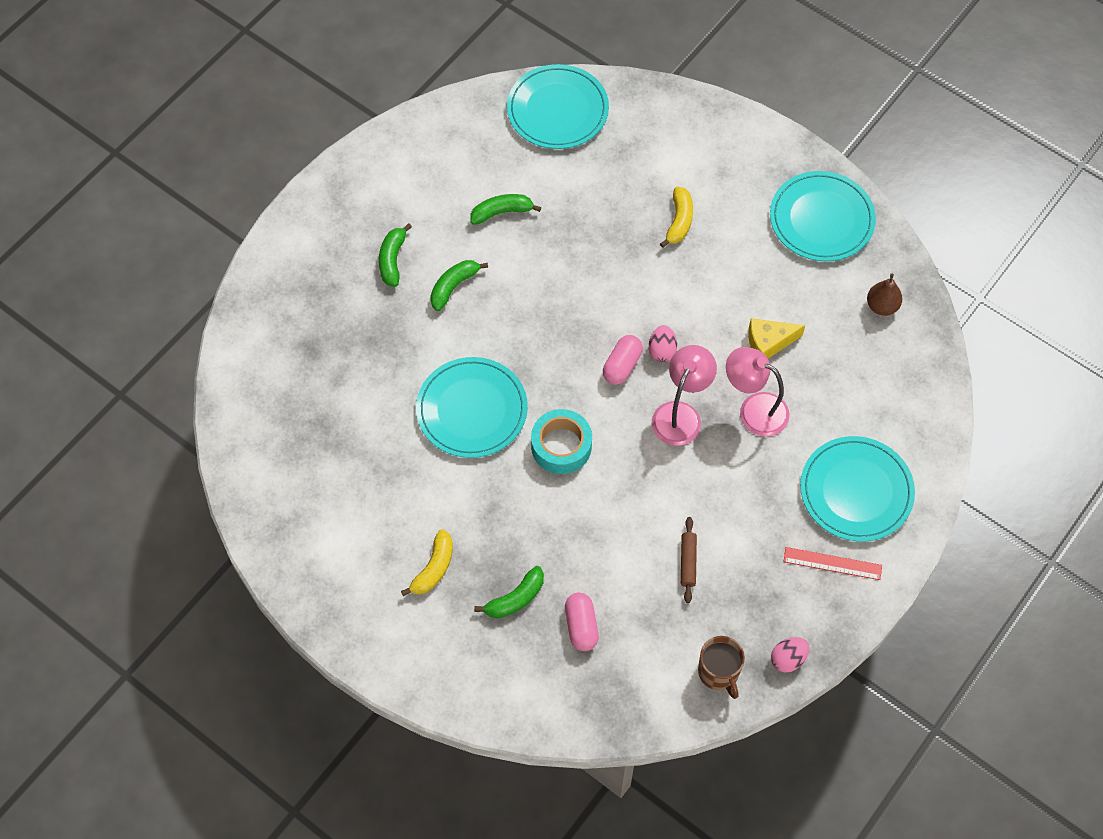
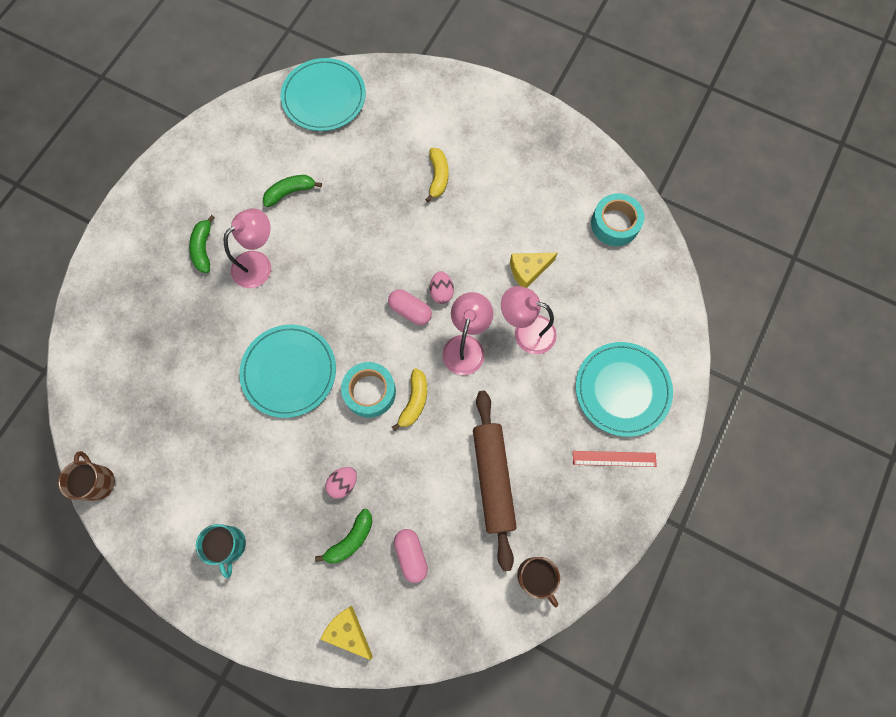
camera: 10 degrees left, 10 degrees up
yellow banana [401,529,453,596] -> yellow banana moved to [392,368,427,431]
green banana [430,260,488,311] -> pink lamp [224,208,271,288]
pink capsule [603,335,643,385] -> pink capsule turned 75 degrees counterclockwise [388,289,432,325]
brown rolling pin [681,517,697,603] -> brown rolling pin [473,391,517,571], size x2.24
turquoise plate [770,171,876,261] -> none
pink egg [771,637,809,672] -> pink egg moved to [325,467,357,499]
brown pear [867,273,902,316] -> turquoise tape [591,193,644,246]
none -> brown mug [58,451,115,501]
none -> turquoise mug [196,524,246,578]
none -> yellow cheese [320,606,373,660]

